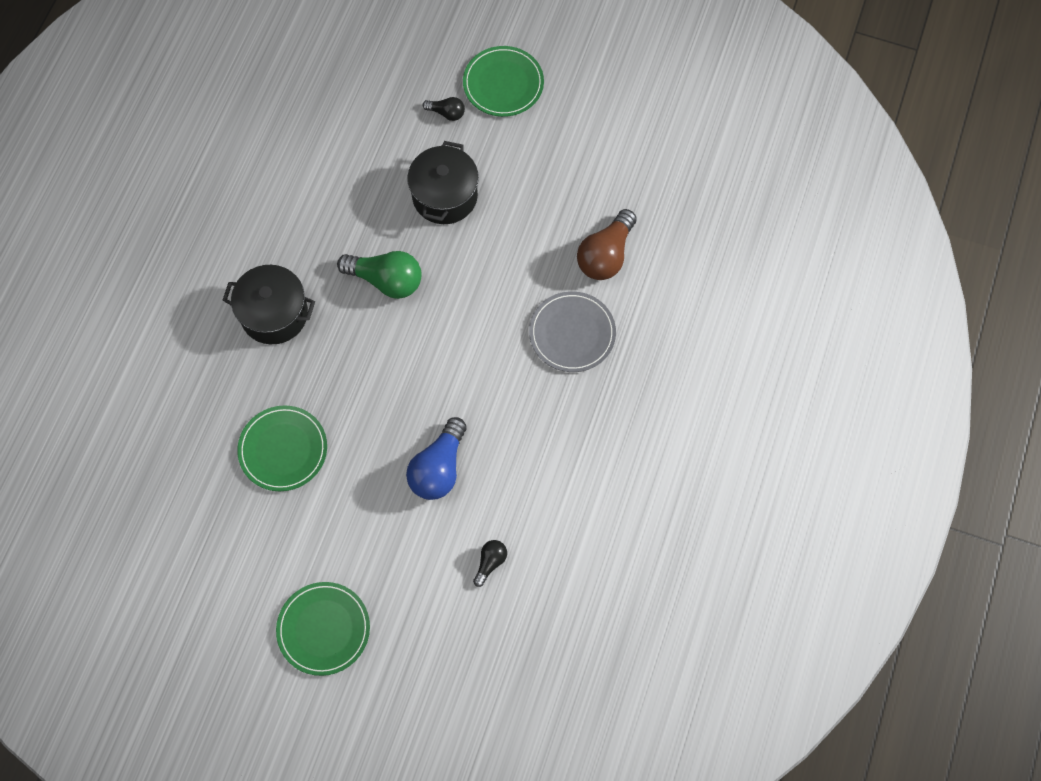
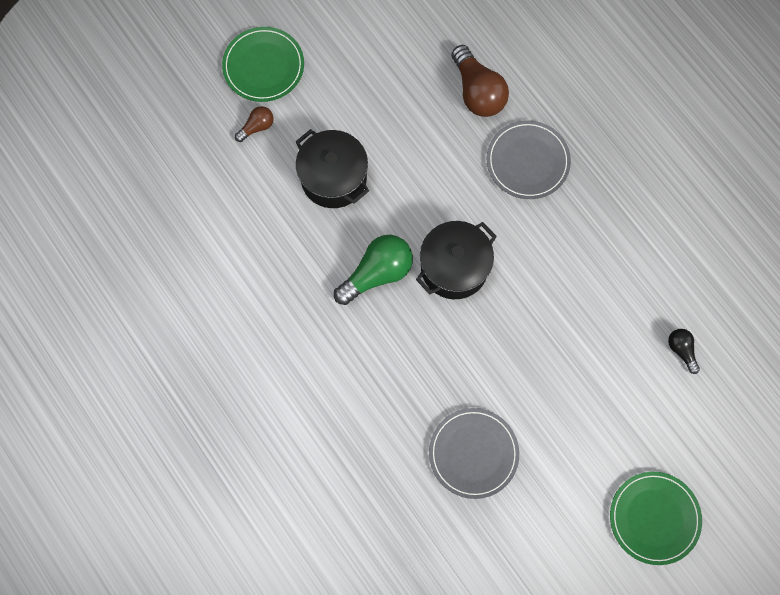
camera: 55 degrees left, 5 degrees up
black pot [223,265,315,344] -> black pot moved to [416,221,497,299]
green plate [237,405,327,491] -> grey plate [429,408,519,499]
blue light bulb [406,417,467,500] -> none
black light bulb [423,97,465,121] -> brown light bulb [235,106,273,142]

